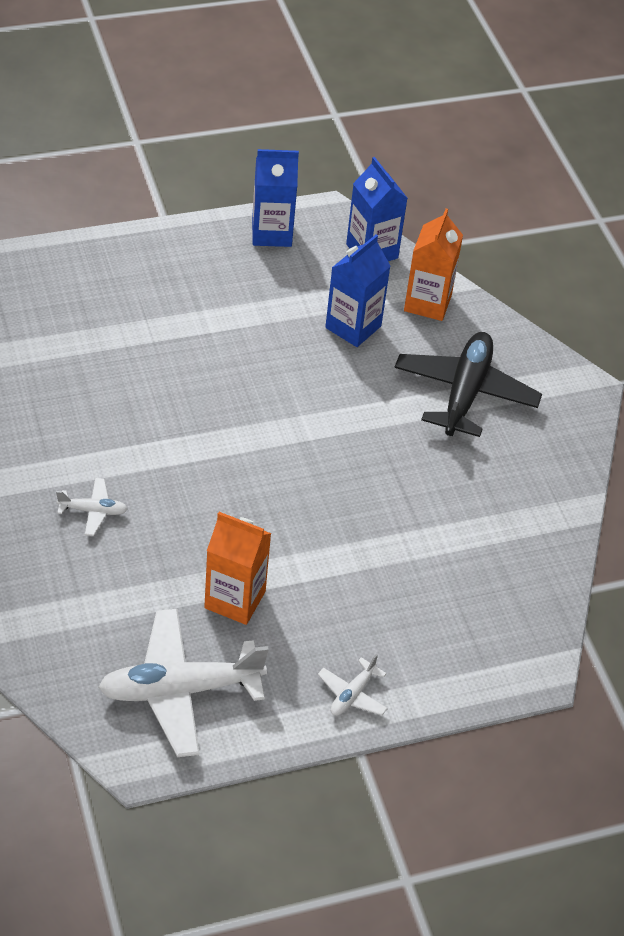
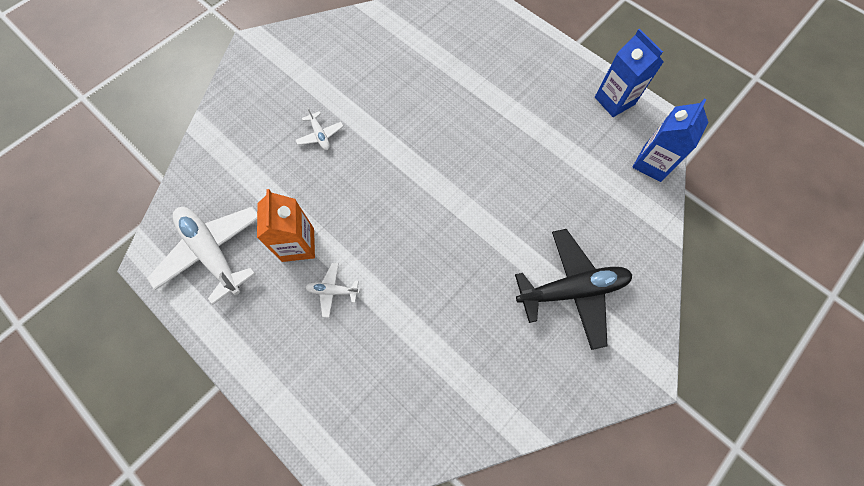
camera: 65 degrees right, 20 degrees up
white plane [318,654,388,716] -> white plane moved to [306,263,360,318]
blue carton [325,235,391,347] -> none
orange carton [404,208,463,321] -> none

